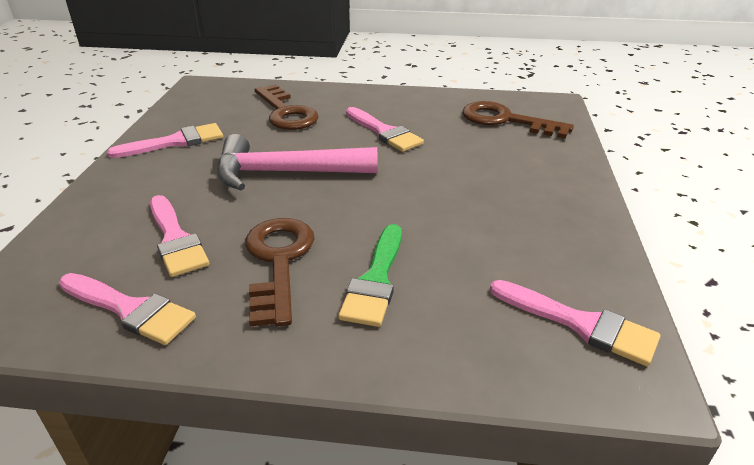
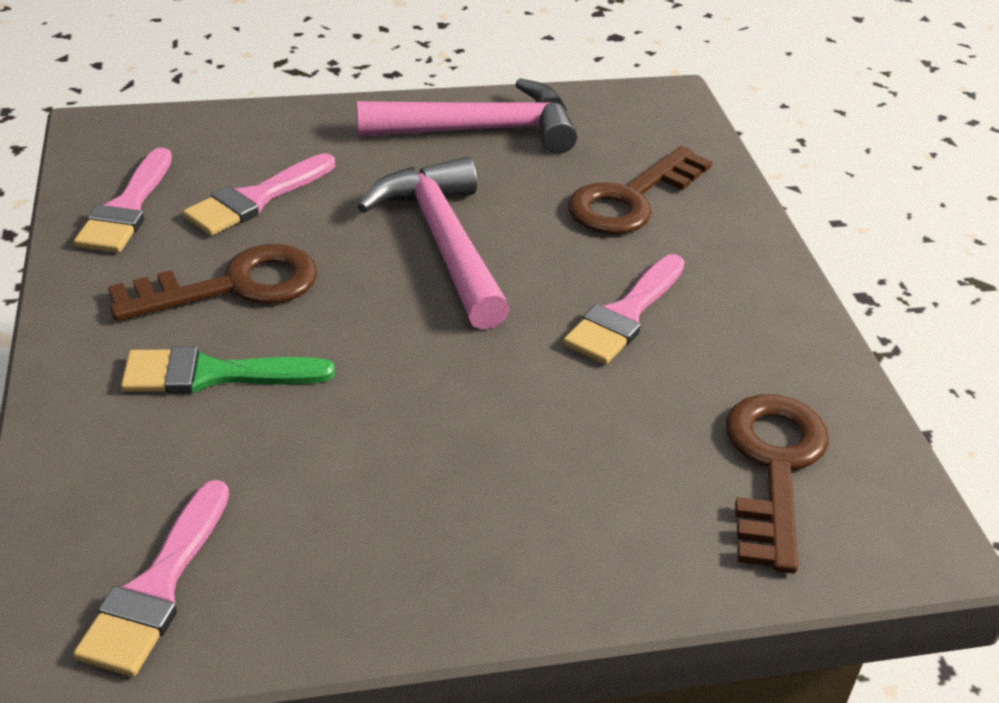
camera: 70 degrees right, 5 degrees up
pink brush [107,123,223,158] -> pink hammer [357,78,577,154]

